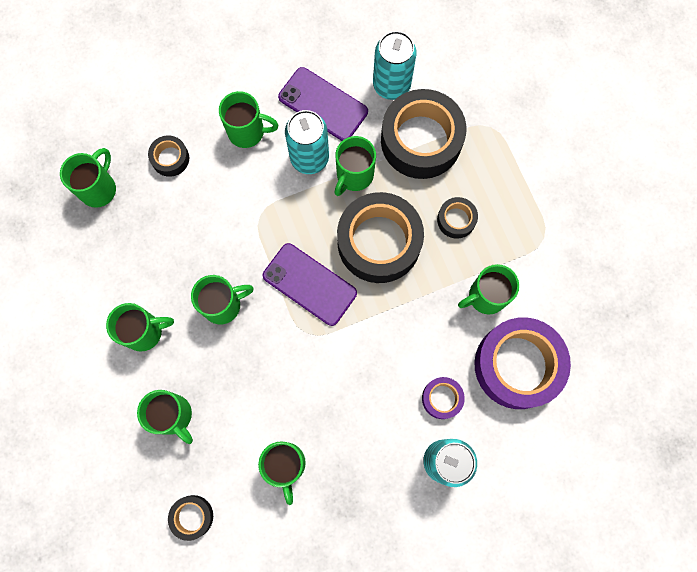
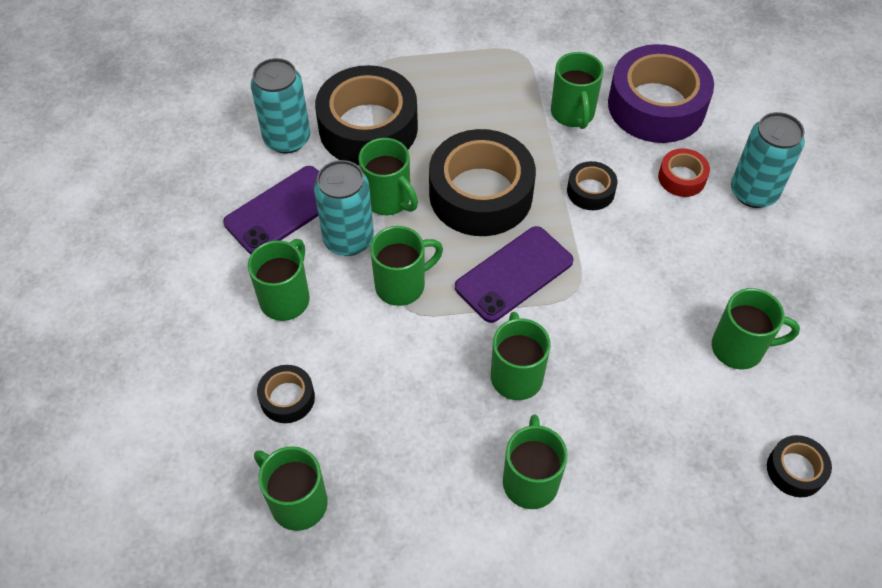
camera: 75 degrees left, 20 degrees down
green mug [137,390,193,444] -> green mug moved to [370,226,443,306]
purple tape [422,377,465,419] -> red tape [658,148,710,197]
black tape [437,197,478,239] -> black tape moved to [567,161,617,210]

